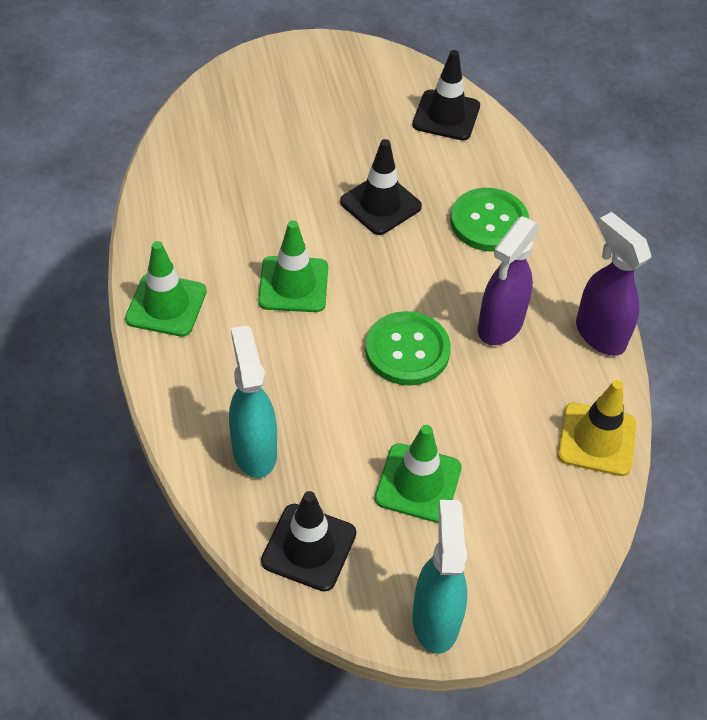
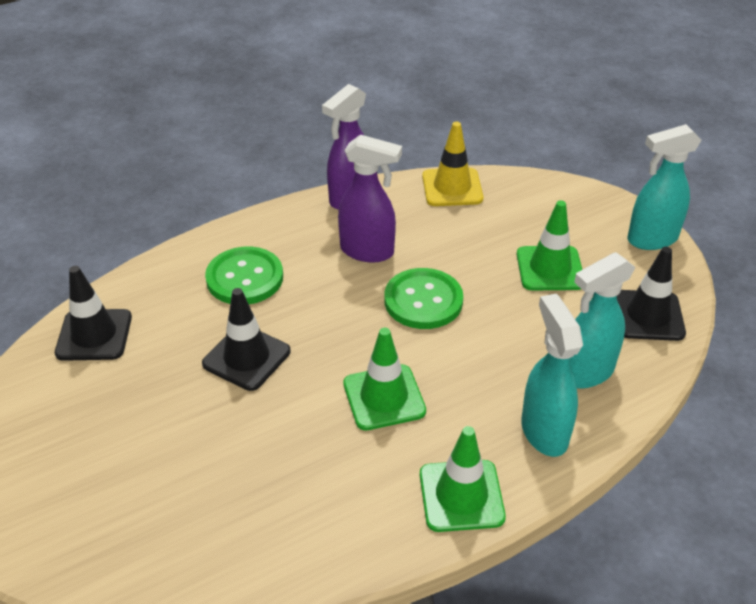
camera: 105 degrees left, 10 degrees down
none -> turquoise spray bottle [521,294,583,457]

